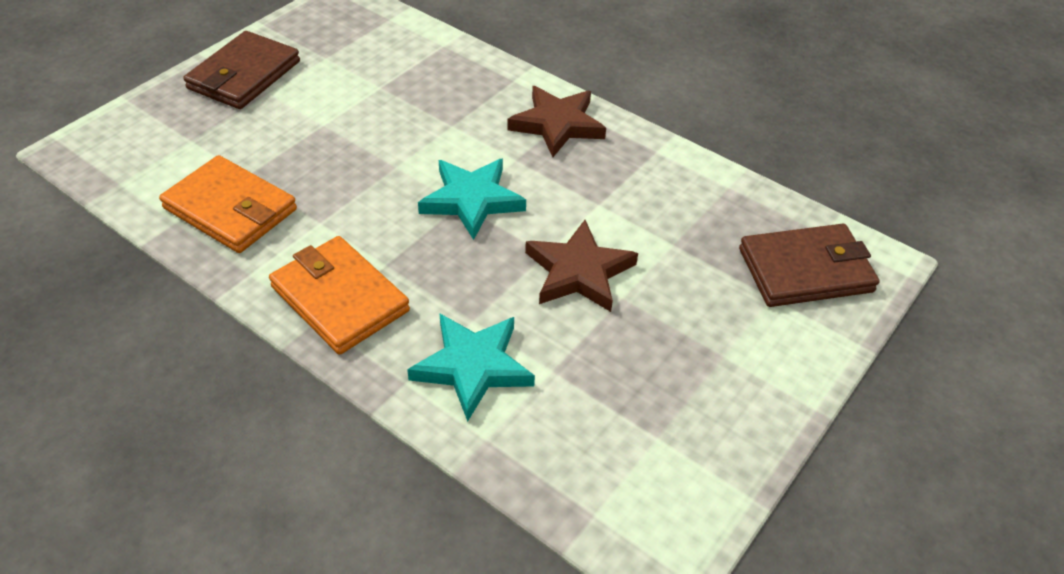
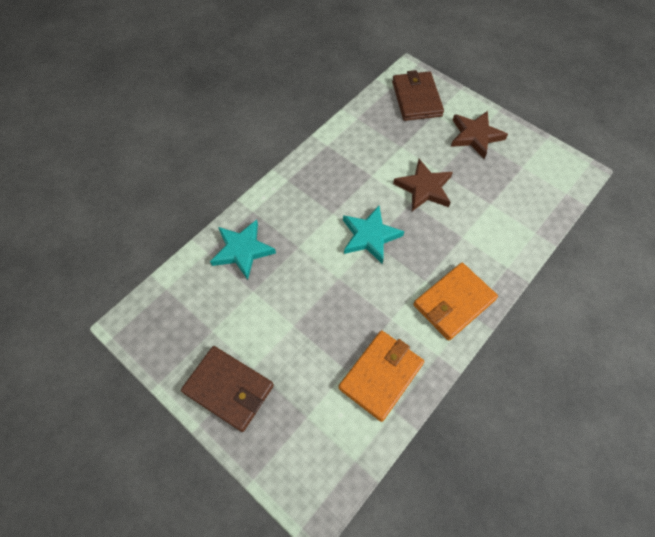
camera: 85 degrees left, 15 degrees up
turquoise star [407,313,535,422] -> turquoise star moved to [210,220,276,280]
brown star [507,86,606,157] -> brown star moved to [451,111,508,159]

